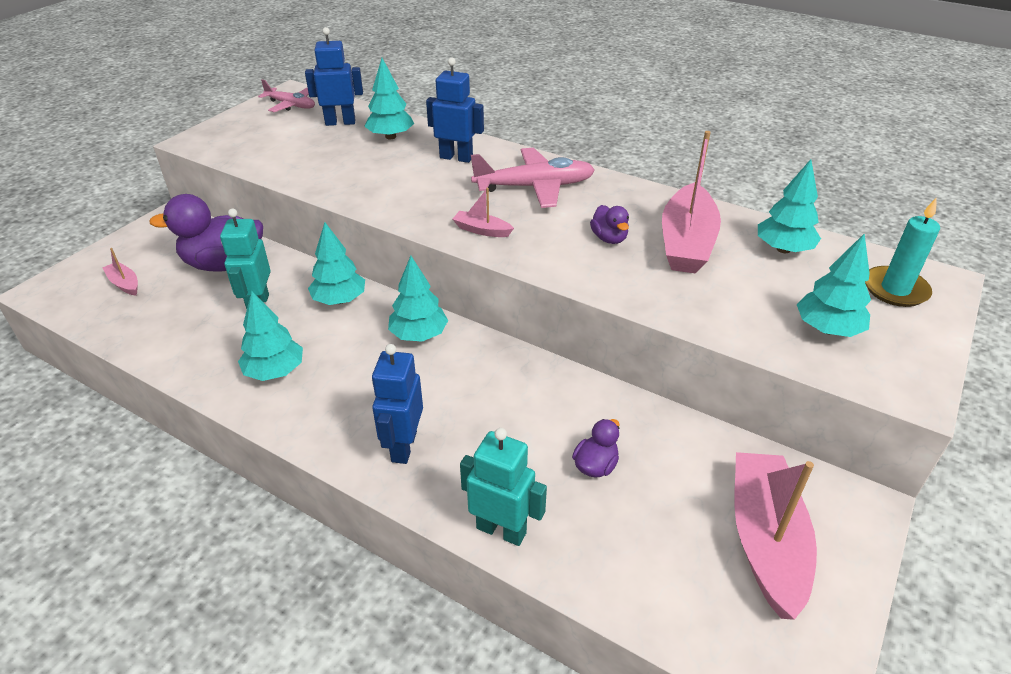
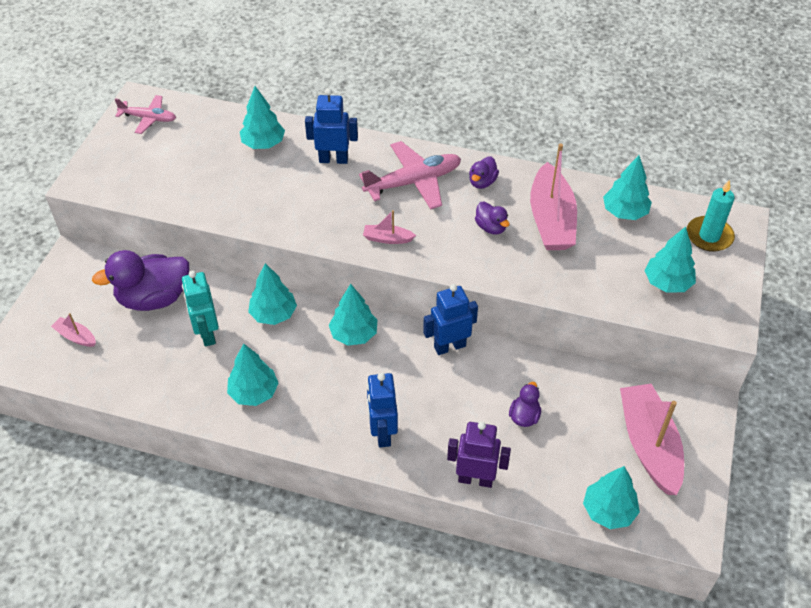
camera: 15 degrees left, 10 degrees up
blue robot [305,27,363,126] -> blue robot moved to [423,284,478,355]
turquoise robot [460,428,547,546] -> purple robot [447,421,511,488]
none -> purple duck [469,156,499,189]
none -> turquoise tree [583,466,640,529]

